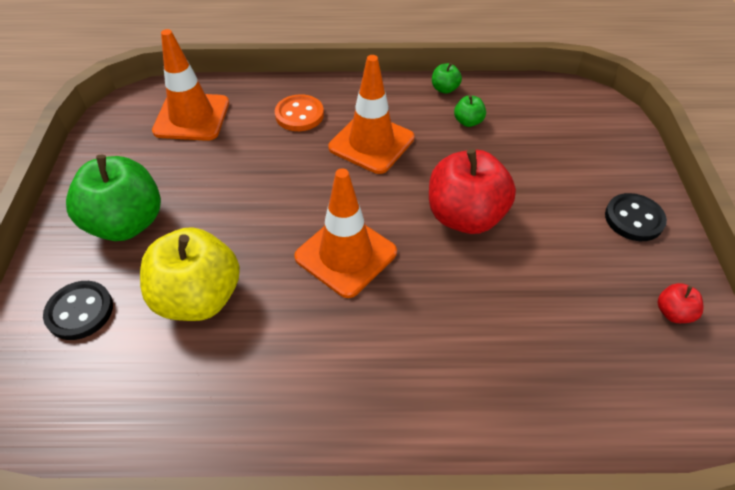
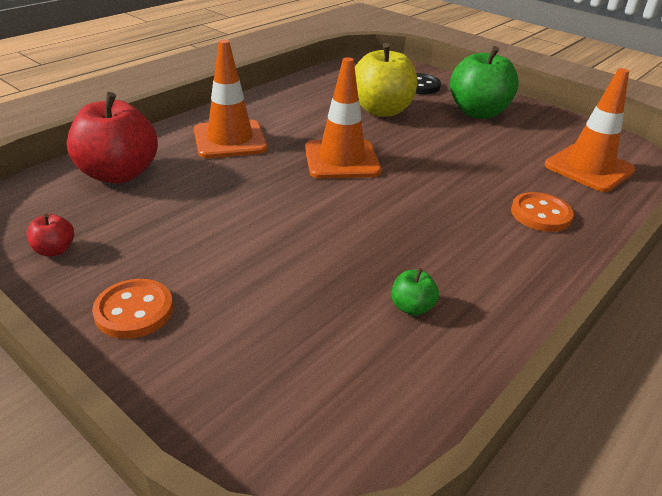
camera: 130 degrees right, 15 degrees down
orange traffic cone [328,55,414,174] -> orange traffic cone moved to [194,40,268,158]
red apple [429,149,516,234] -> red apple moved to [67,92,158,183]
green apple [432,63,462,94] -> none
black button [605,193,667,241] -> orange button [92,279,173,339]

